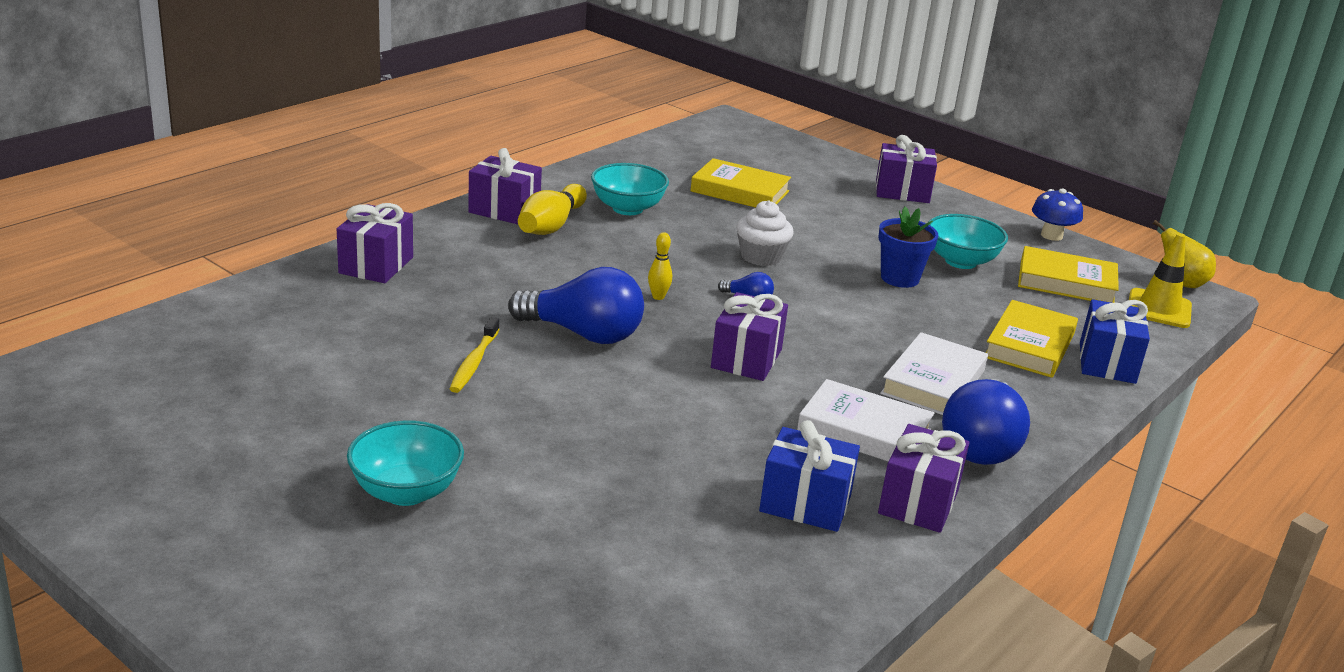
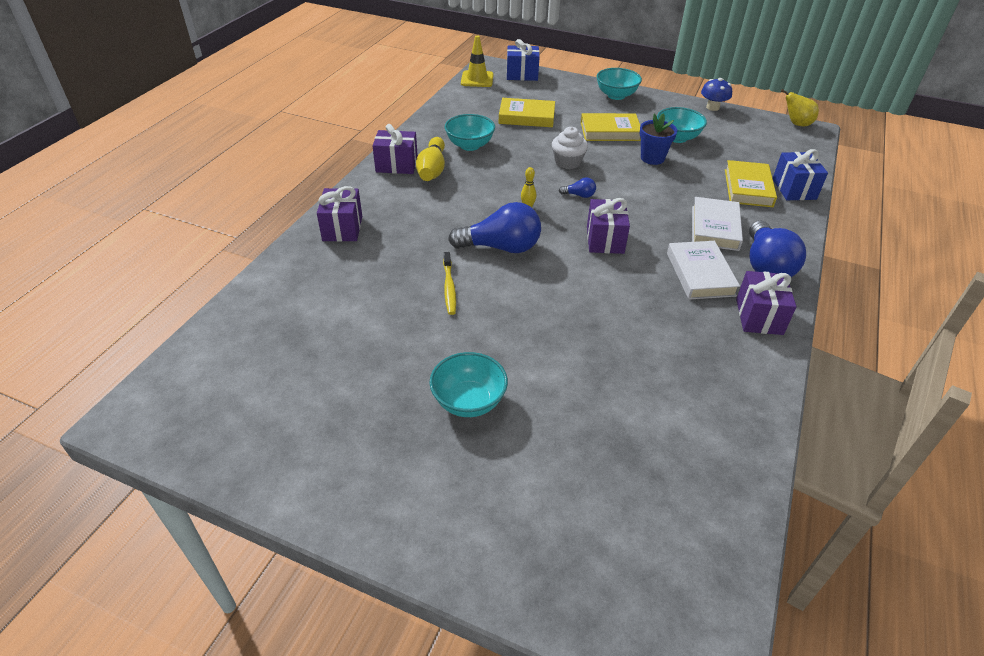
camera: 15 degrees left, 15 degrees up
blue gift [759,420,860,532] -> blue gift moved to [506,39,540,81]
white book [797,379,934,461] -> white book turned 75 degrees clockwise [667,241,740,300]
purple gift [876,135,937,203] -> turquoise bowl [597,68,642,100]
yellow book [1018,246,1119,303] -> yellow book moved to [581,113,641,141]
yellow traffic cone [1129,233,1192,328] -> yellow traffic cone moved to [461,36,494,87]

